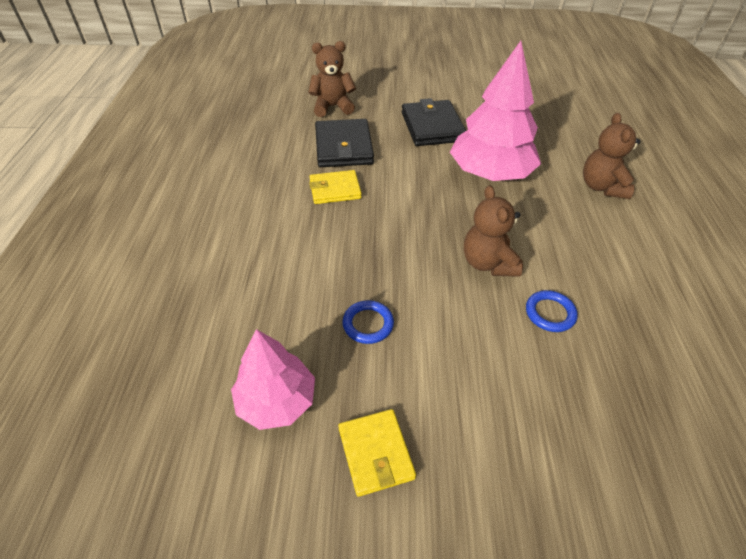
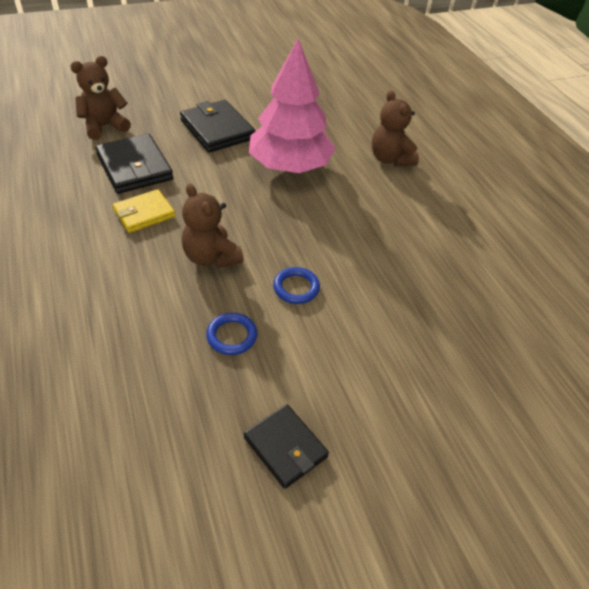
camera: 25 degrees left, 0 degrees up
pink tree [231,329,315,430] -> none
yellow wallet [339,409,416,497] -> black wallet [244,404,329,489]
brown teddy bear [464,185,523,277] -> brown teddy bear moved to [182,183,244,268]
blue ring [526,290,578,332] -> blue ring moved to [273,267,320,304]

